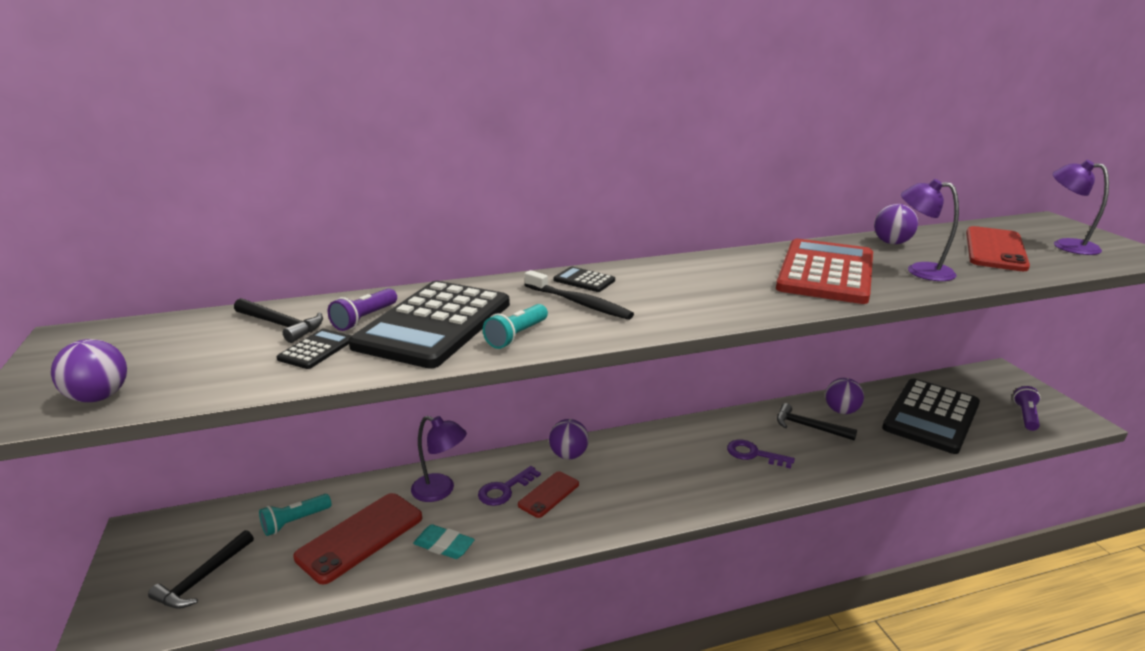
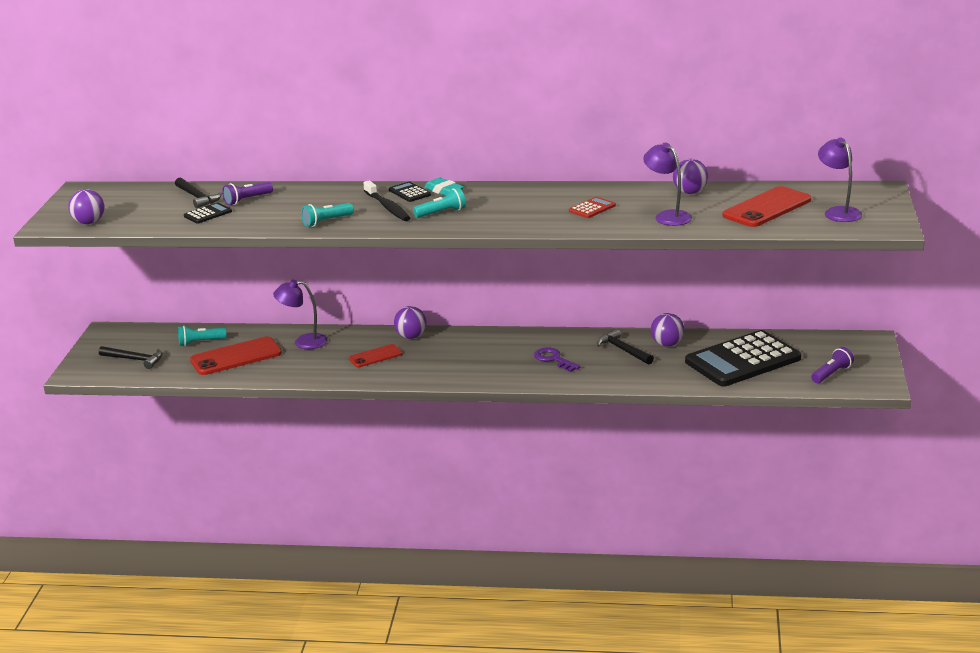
camera: 25 degrees right, 0 degrees up
black hammer [148,530,254,609] -> black hammer turned 120 degrees counterclockwise [99,346,163,369]
black calculator [348,281,510,369] -> none
purple lamp [411,416,467,502] -> purple lamp turned 135 degrees clockwise [273,280,328,349]
turquoise eraser [413,524,475,559] -> turquoise eraser moved to [424,178,464,196]
purple key [478,466,541,506] -> none
red calculator [776,239,873,304] -> red calculator [569,197,616,218], size x0.41
none -> turquoise flashlight [413,188,466,218]

